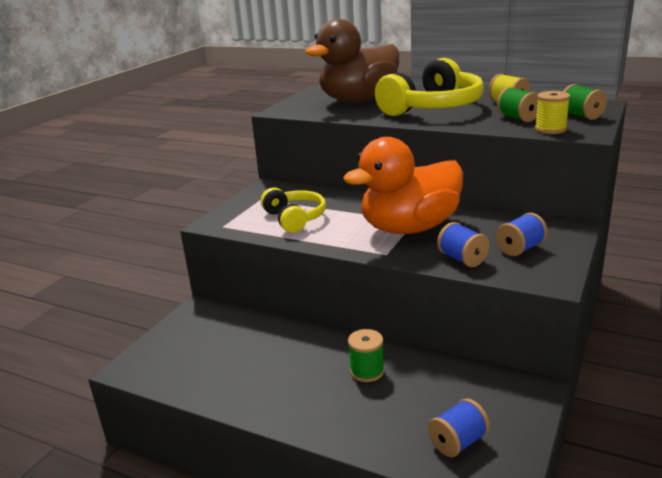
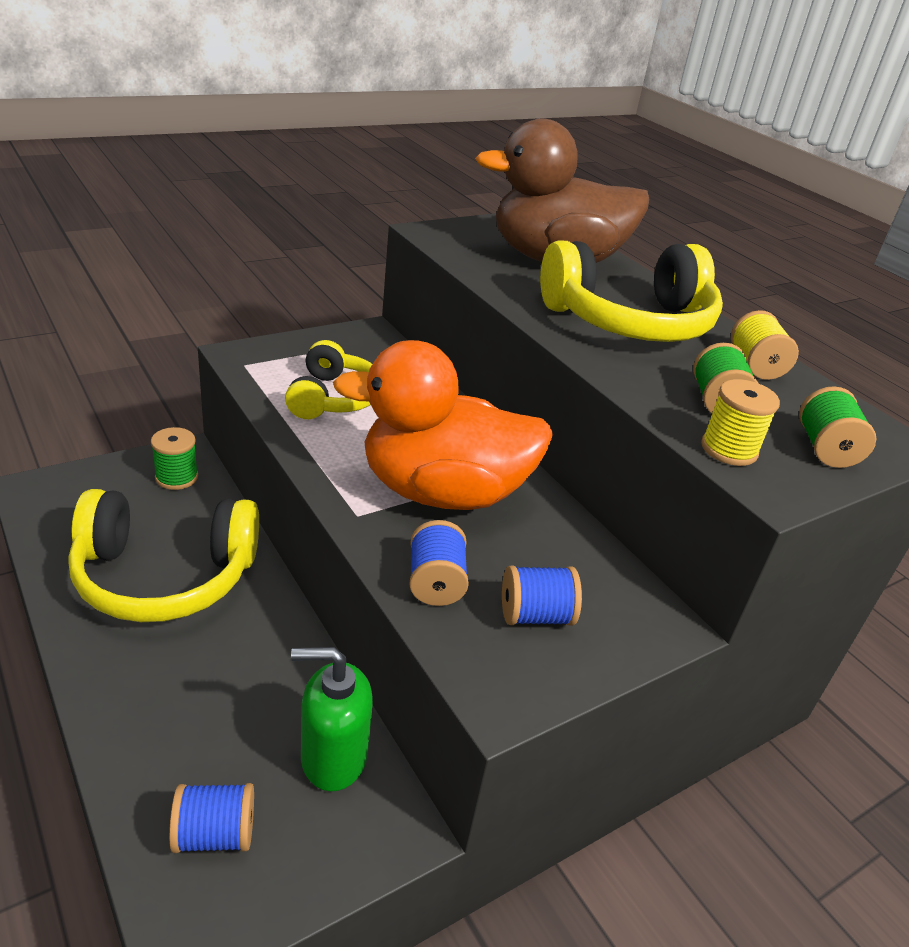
camera: 25 degrees right, 10 degrees up
green spool [348,329,384,382] -> green spool moved to [151,427,198,490]
none -> yellow headphones [68,489,259,622]
none -> green soap dispenser [291,647,373,791]

